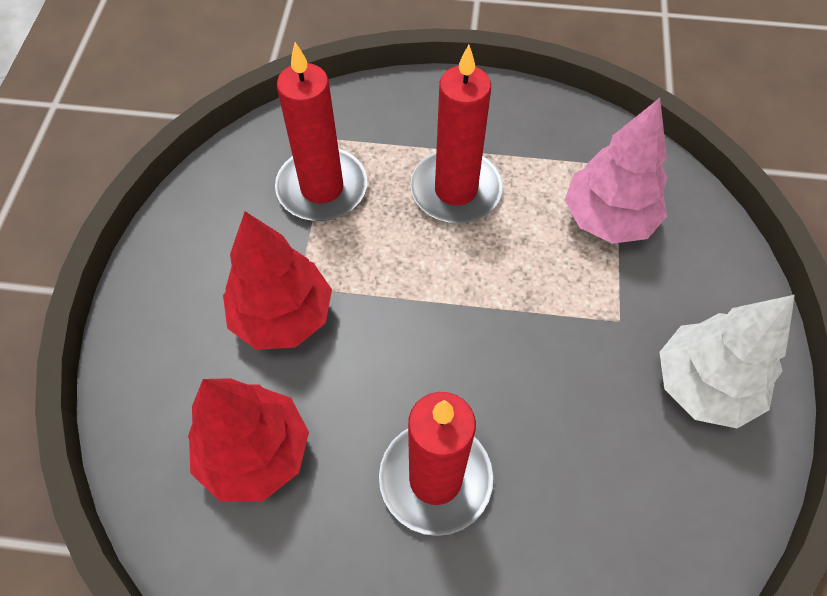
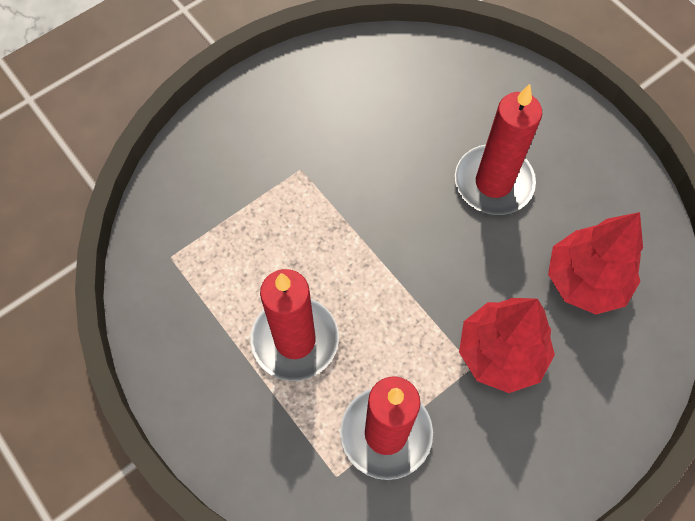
camera: 135 degrees left, 5 degrees up
pink tree [565,98,667,244] -> none
white tree [660,295,795,428] -> none

